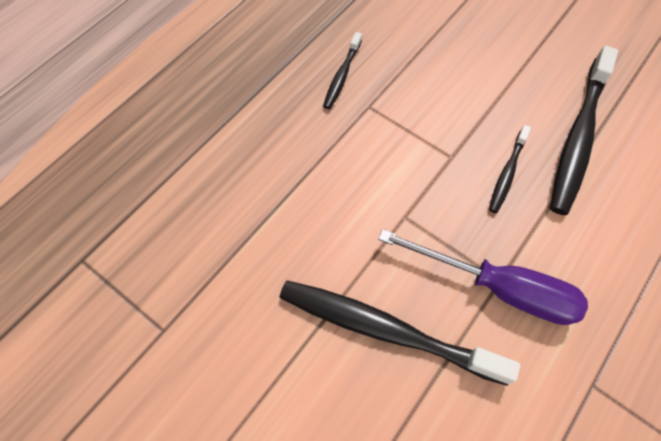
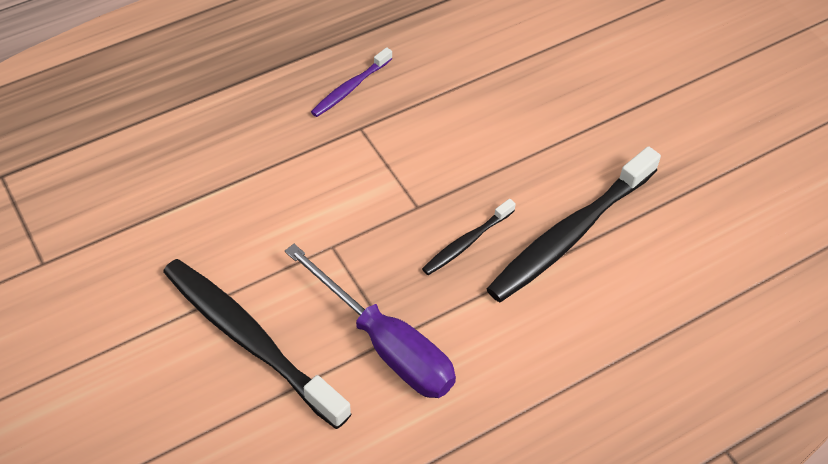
camera: 20 degrees right, 10 degrees down
black toothbrush [323,32,362,109] -> purple toothbrush [311,47,392,117]

